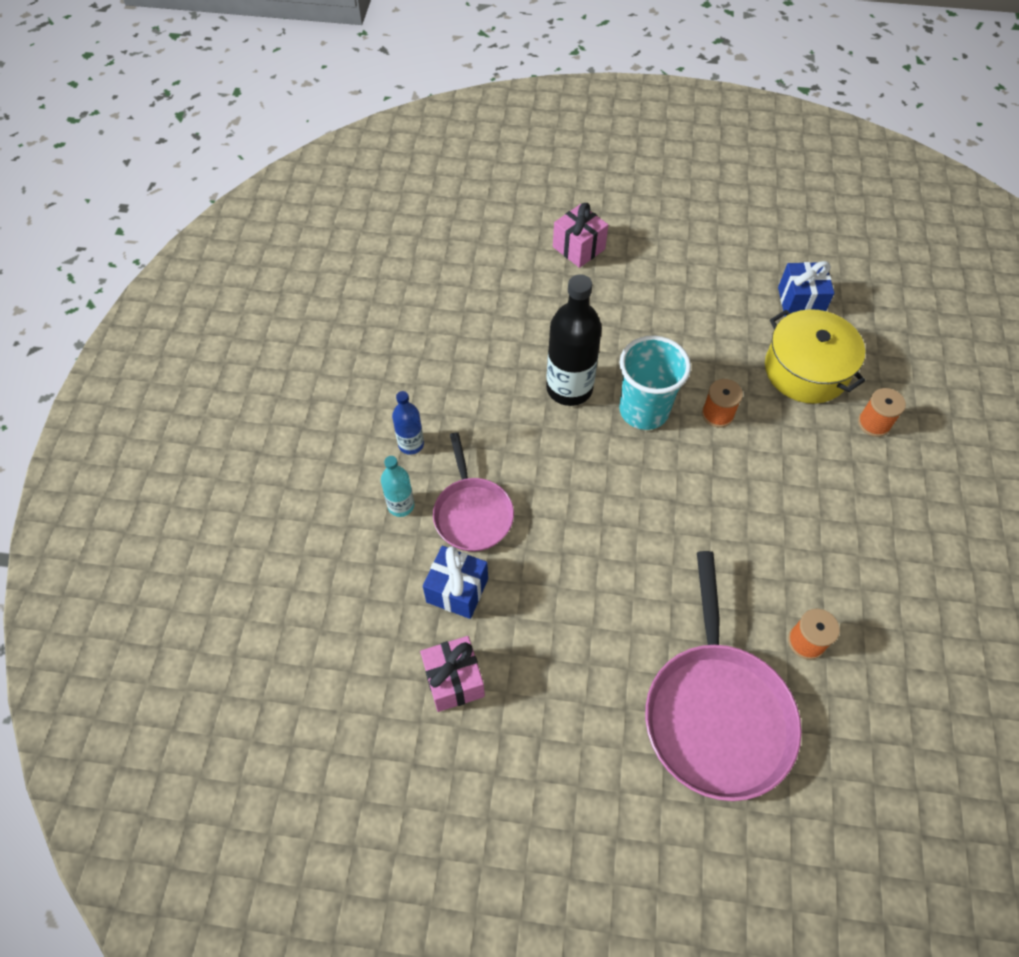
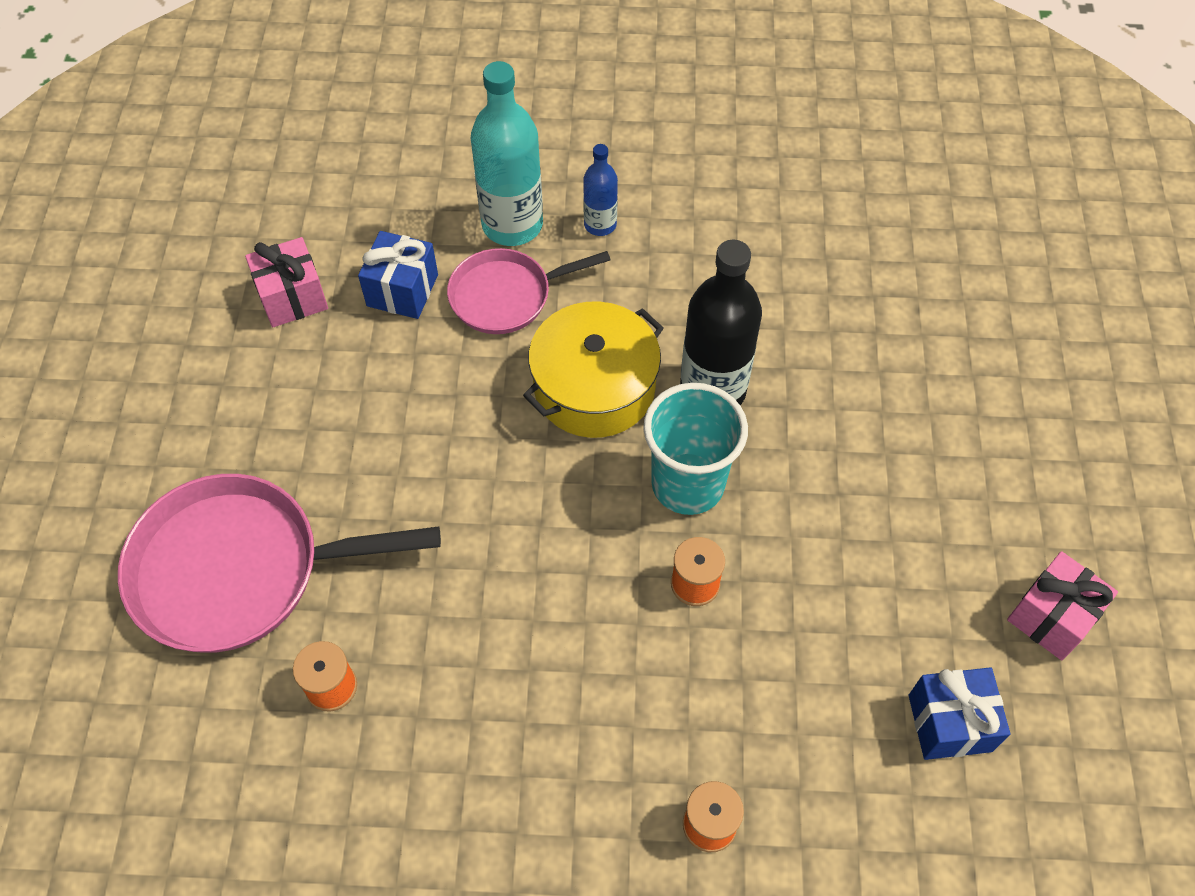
camera: 85 degrees right, 0 degrees up
turquoise bottle [381,456,414,517] -> turquoise bottle [471,61,543,246], size x1.88
pink gift [553,203,608,268] -> pink gift moved to [1007,551,1118,660]
yellow pot [765,309,865,404] -> yellow pot moved to [523,301,664,438]

